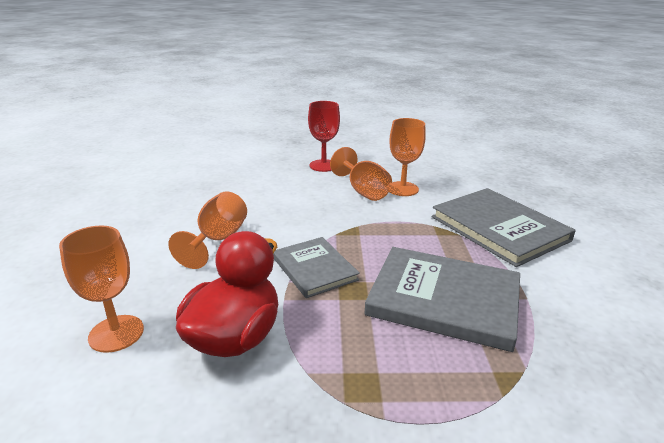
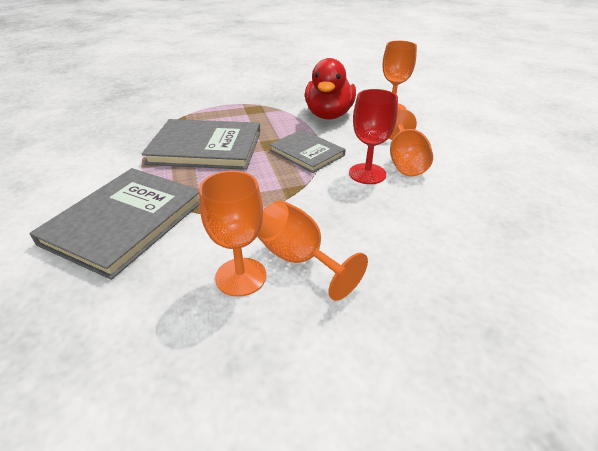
camera: 165 degrees right, 10 degrees up
red goblet [308,101,340,172] -> red goblet moved to [349,89,398,184]
grey book [432,188,576,267] -> grey book turned 75 degrees clockwise [29,168,199,280]

